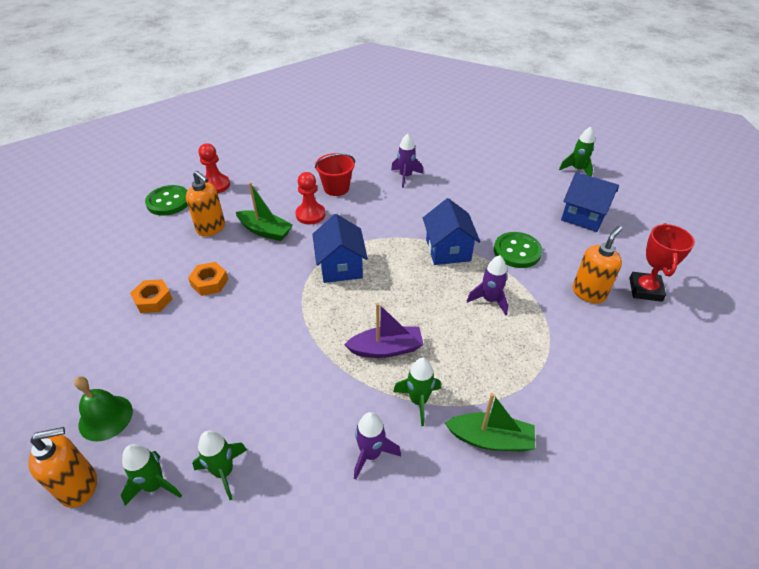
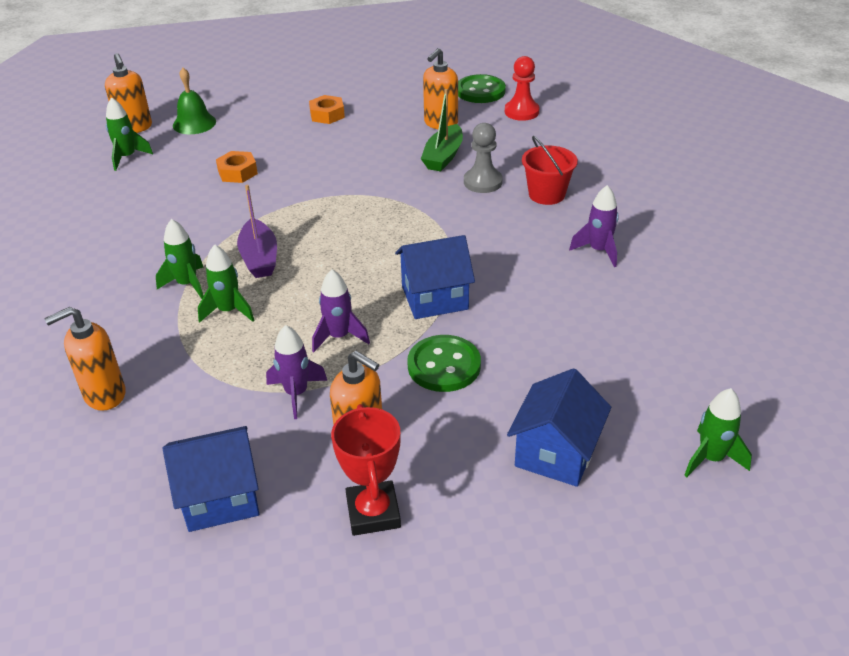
camera: 85 degrees right, 5 degrees down
orange nut [188,262,228,296] -> orange nut moved to [216,151,258,183]
green rocket [192,430,247,500] -> green rocket moved to [198,245,254,323]
red pawn [296,172,325,224] -> grey pawn [464,123,503,193]
blue house [312,214,368,283] -> blue house moved to [163,426,259,532]
purple rocket [354,412,401,480] -> purple rocket moved to [266,325,328,419]
green boat [445,393,535,452] -> none
red trophy [629,223,695,302] -> red trophy turned 75 degrees clockwise [331,404,401,536]
none -> orange soap dispenser [44,307,126,411]

